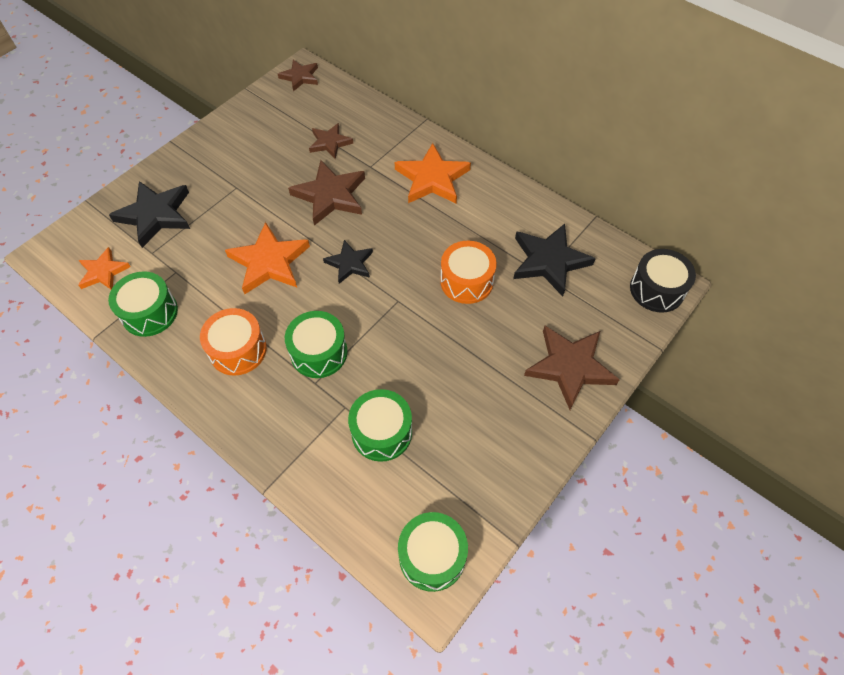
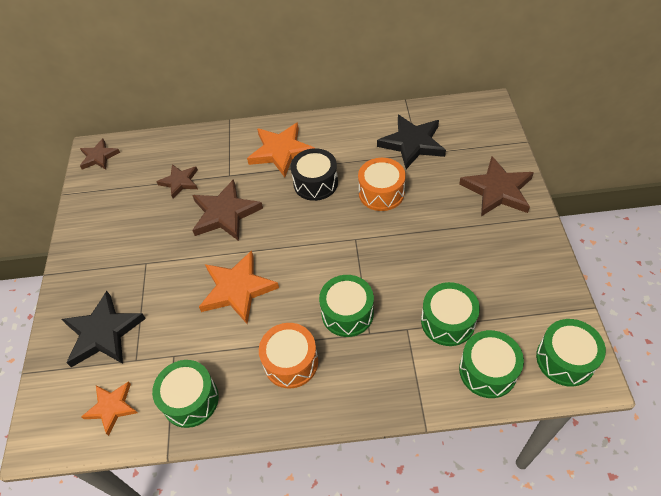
camera: 40 degrees left, 5 degrees down
black star [323,240,373,284] -> none
black drum [630,249,696,313] -> black drum moved to [290,148,338,201]
none -> green drum [459,330,524,398]

